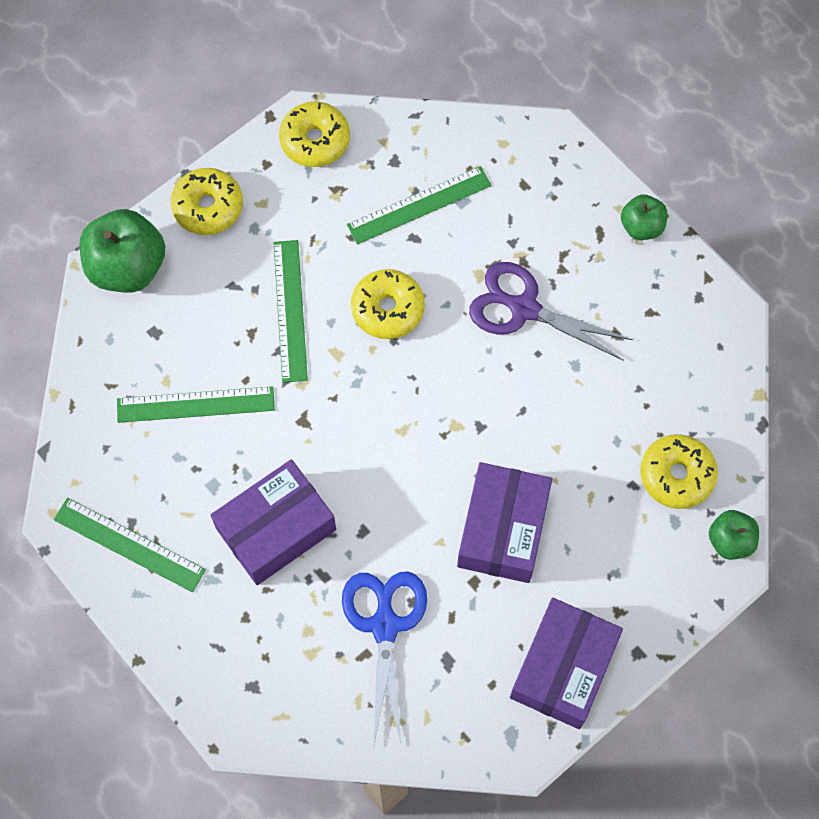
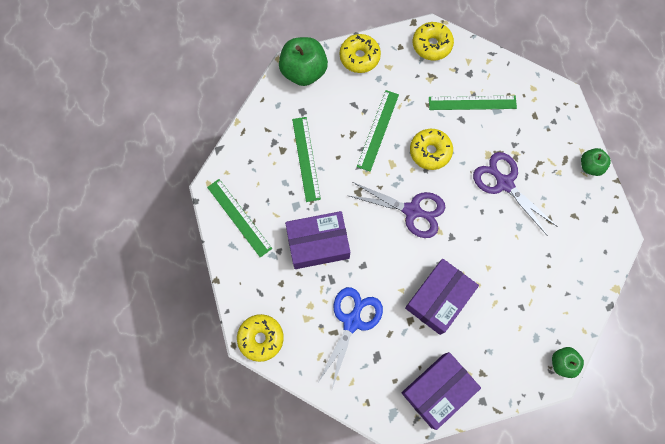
camera: 25 degrees right, 5 degrees up
green ruler [117,386,275,423] -> green ruler turned 60 degrees clockwise [292,117,321,202]
yellow donut [640,434,718,509] -> yellow donut moved to [237,314,284,362]
none -> purple scissors [349,182,445,238]

